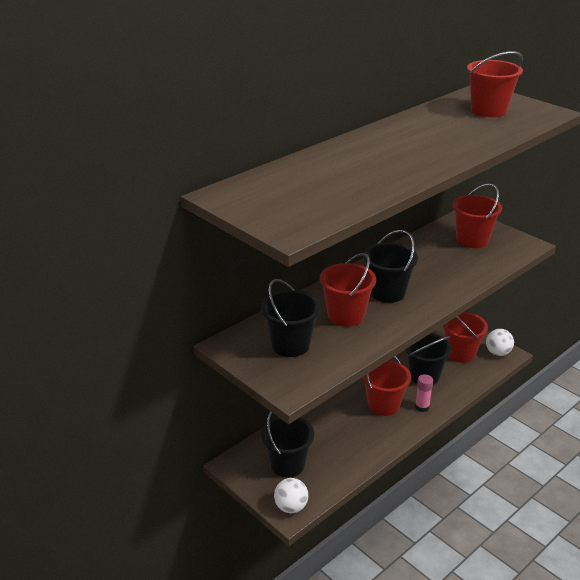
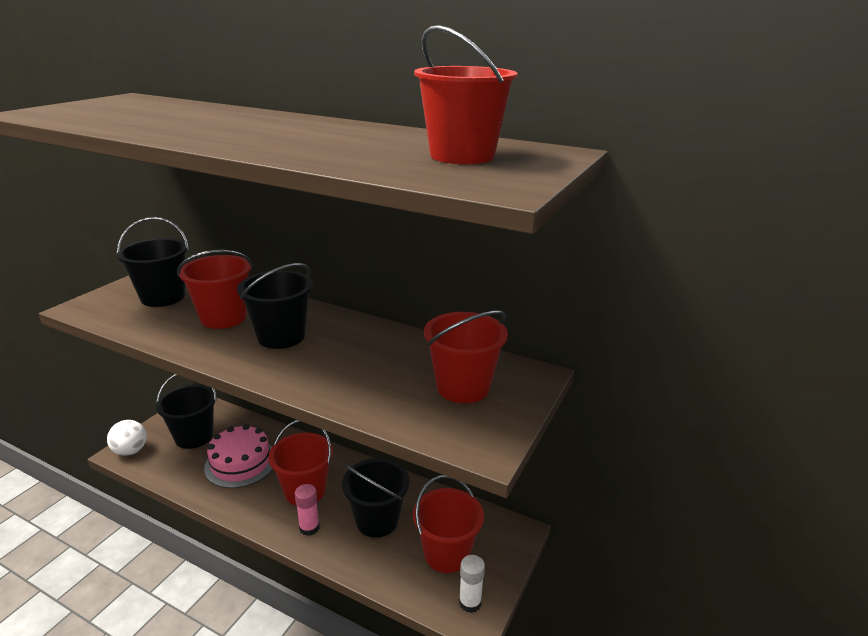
camera: 70 degrees right, 5 degrees down
white ball [486,329,514,356] -> white glue stick [459,555,485,613]
none -> pink cake [204,424,273,488]

